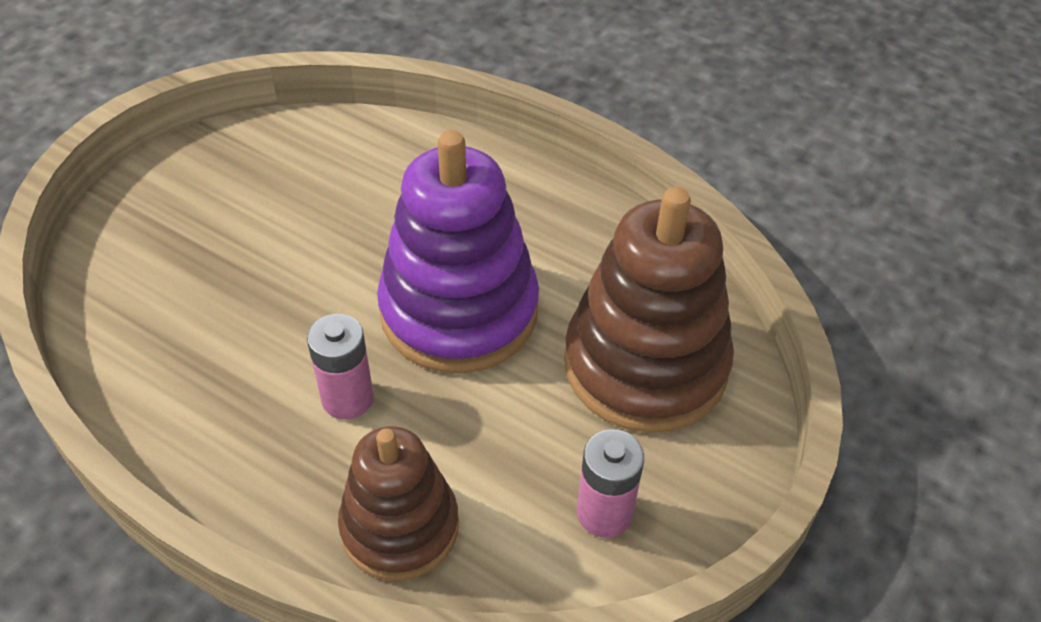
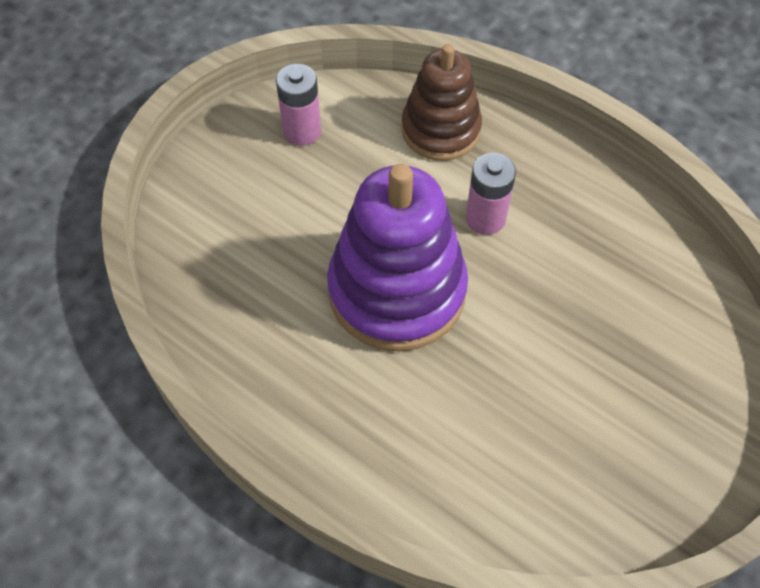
camera: 175 degrees left, 10 degrees up
brown stacking toy [564,187,734,433] -> none

